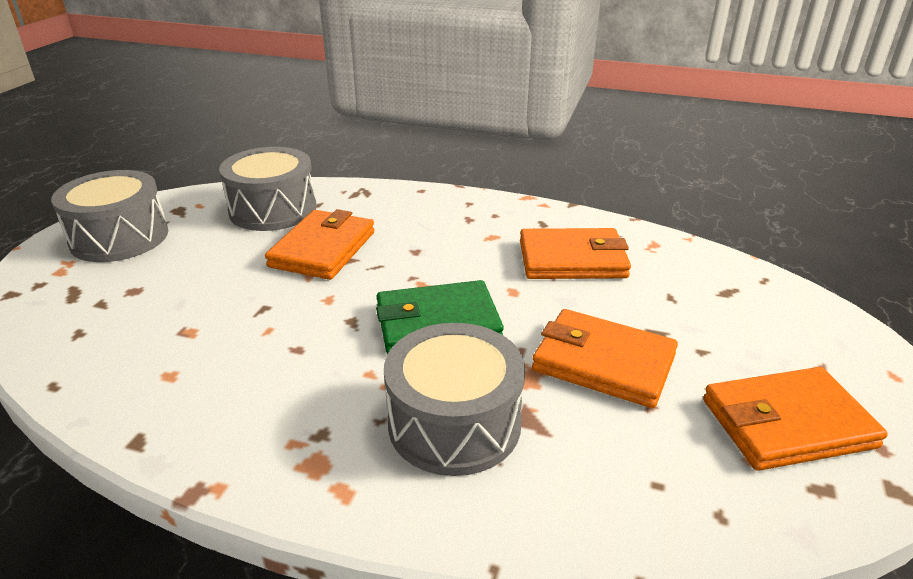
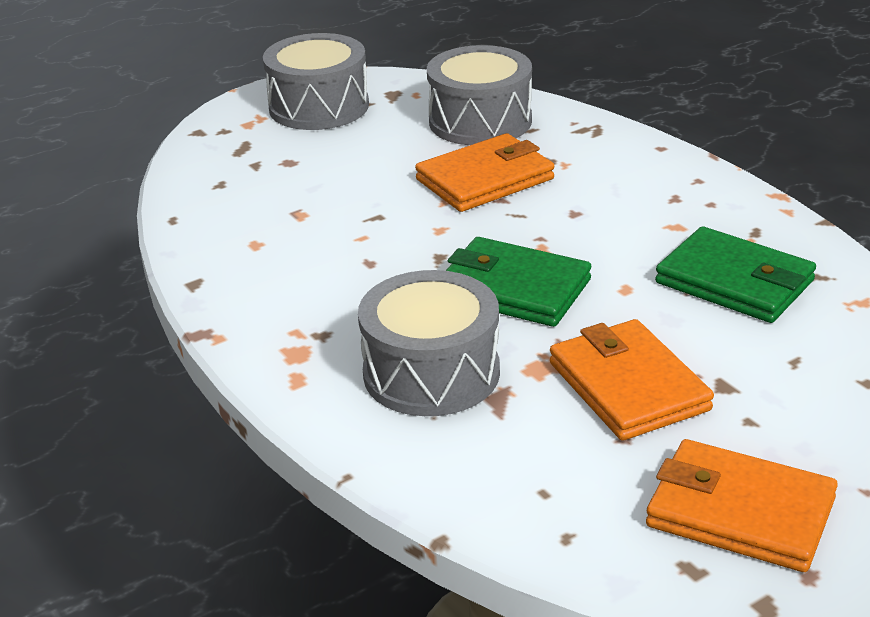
camera: 40 degrees right, 0 degrees up
orange wallet [520,228,631,279] -> green wallet [655,226,816,323]

